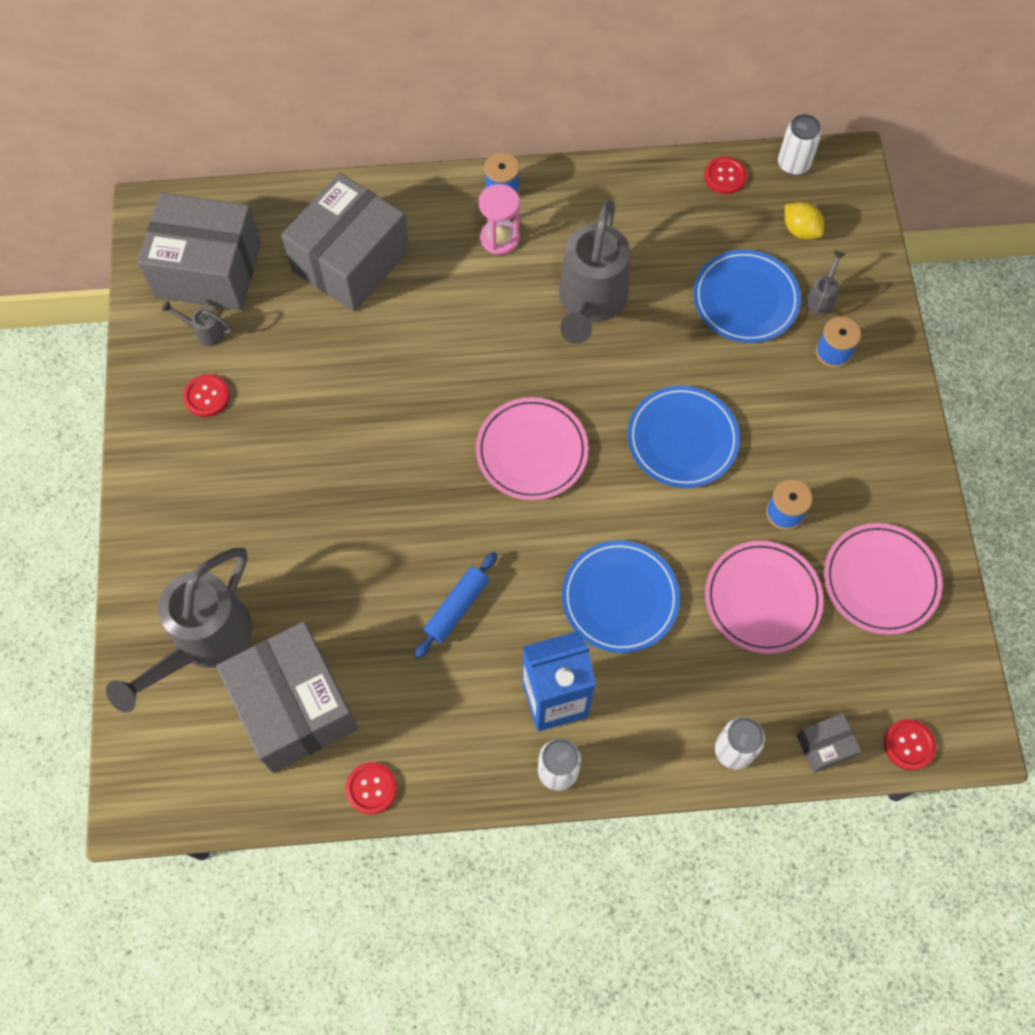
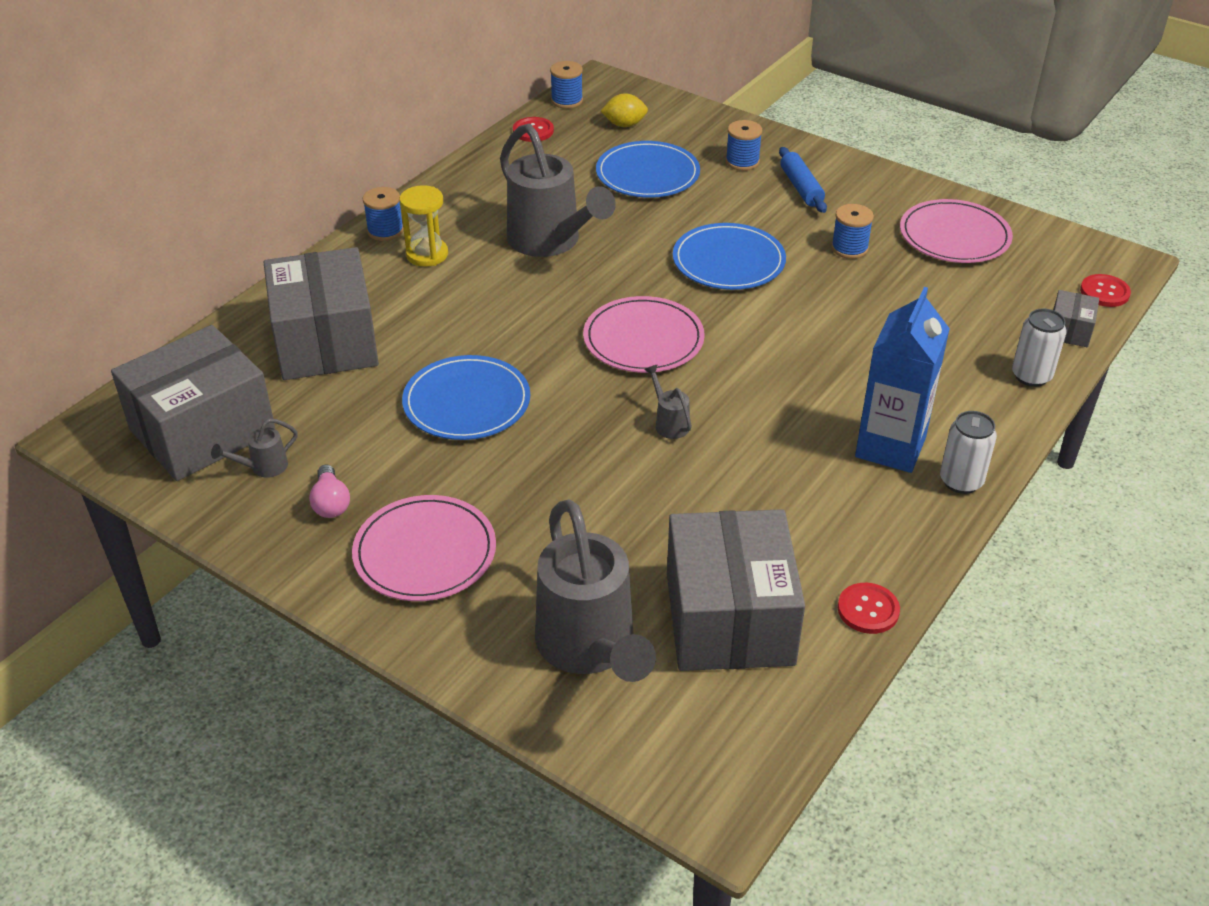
camera: 50 degrees left, 25 degrees down
red button [183,374,230,417] -> pink light bulb [309,465,350,518]
grey box [216,622,358,773] -> grey box turned 75 degrees clockwise [667,509,805,671]
blue rolling pin [414,552,497,659] -> blue rolling pin moved to [779,147,827,213]
pink hourglass [479,184,520,255] -> yellow hourglass [399,185,448,267]
blue plate [562,540,680,653] -> blue plate moved to [402,355,530,440]
pink plate [705,541,824,654] -> pink plate moved to [352,495,496,601]
white can [778,114,821,175] -> blue spool [550,61,583,109]
grey watering can [806,250,845,315] -> grey watering can moved to [644,364,692,439]

